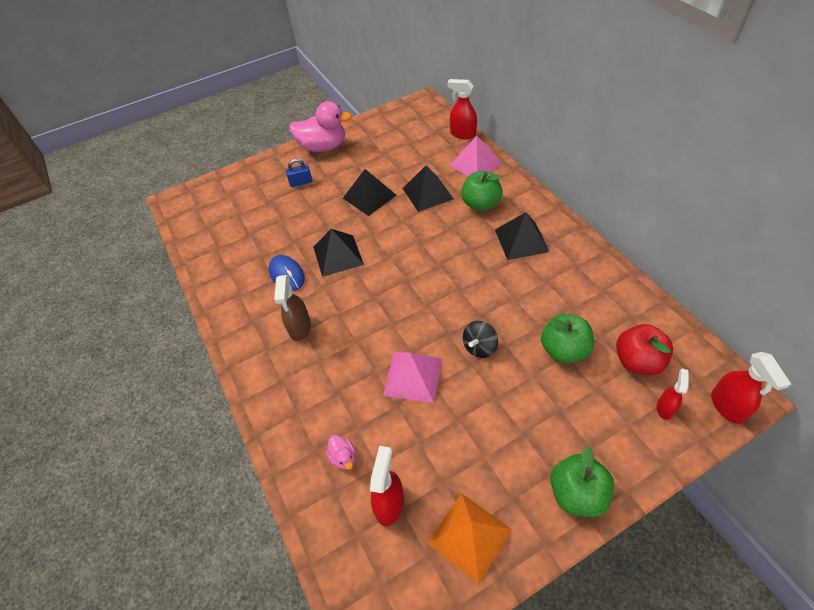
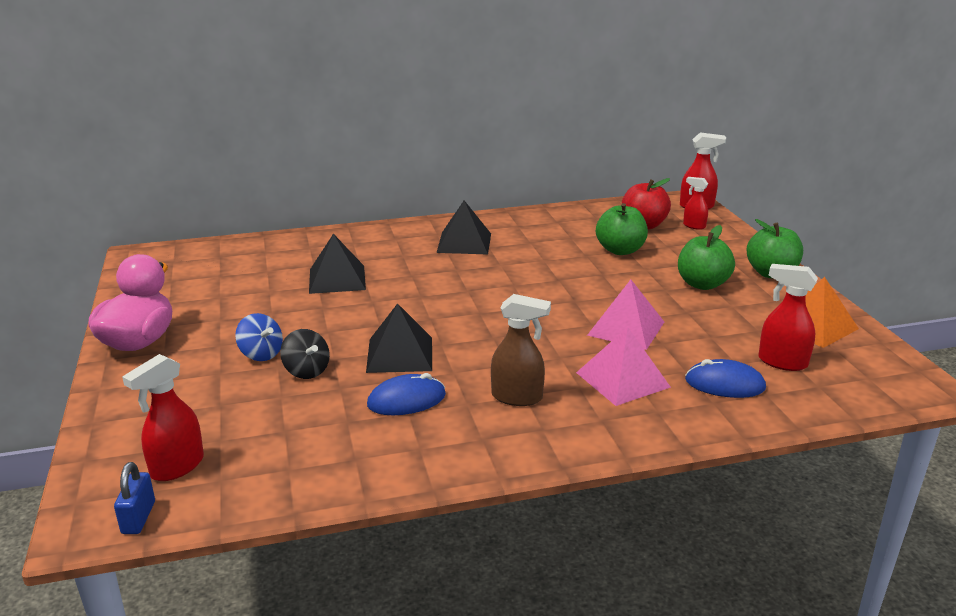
camera: 80 degrees left, 25 degrees down
blue padlock [286,158,313,187] -> blue padlock moved to [114,462,155,534]
pink duck [326,435,355,470] -> blue mouse [685,359,766,398]
black pyramid [343,169,397,216] -> none
red spray bottle [447,79,477,139] -> red spray bottle moved to [122,354,204,481]
pink pyramid [449,136,502,177] -> pink pyramid moved to [576,327,671,406]
green apple [461,171,503,211] -> green apple moved to [678,225,735,290]
black spinning top [463,321,498,358] -> black spinning top moved to [280,329,330,379]
none -> blue spinning top [235,313,283,361]

